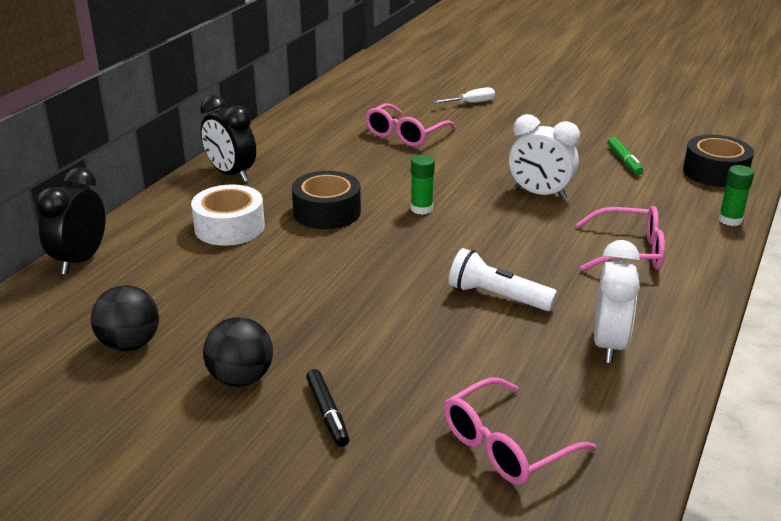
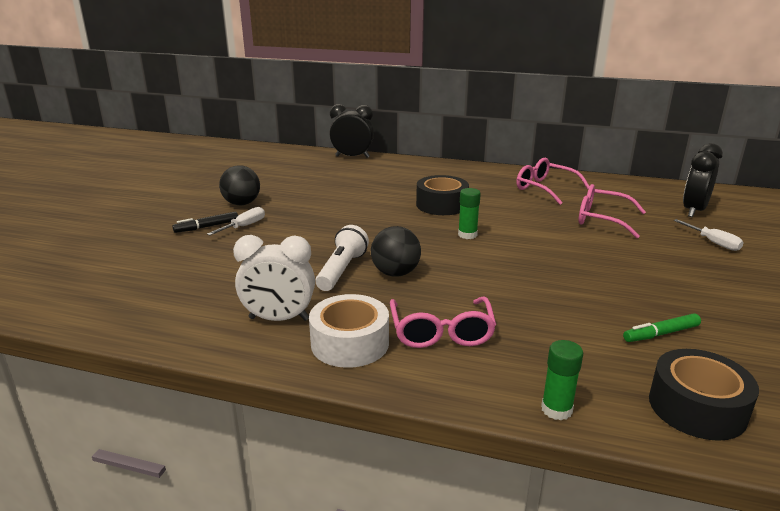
camera: 80 degrees right, 5 degrees down
black ball [91,285,159,351] -> black ball moved to [371,226,421,277]
white tape [191,185,265,246] -> white tape moved to [309,294,389,368]
black clock [200,95,256,182] -> black clock moved to [683,143,723,217]
pink glasses [444,377,596,485] -> pink glasses moved to [516,158,590,205]
white clock [509,114,580,200] -> none
none -> white screwdriver [207,207,265,235]

